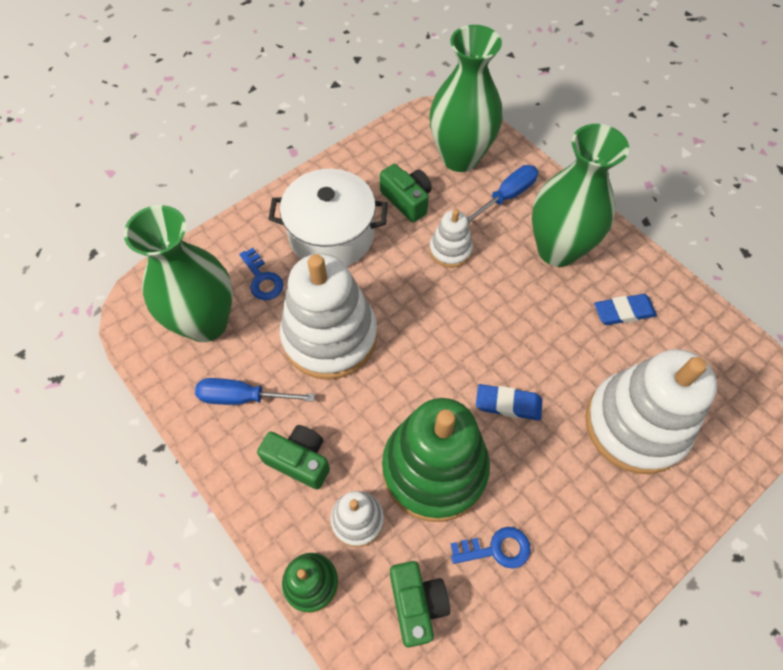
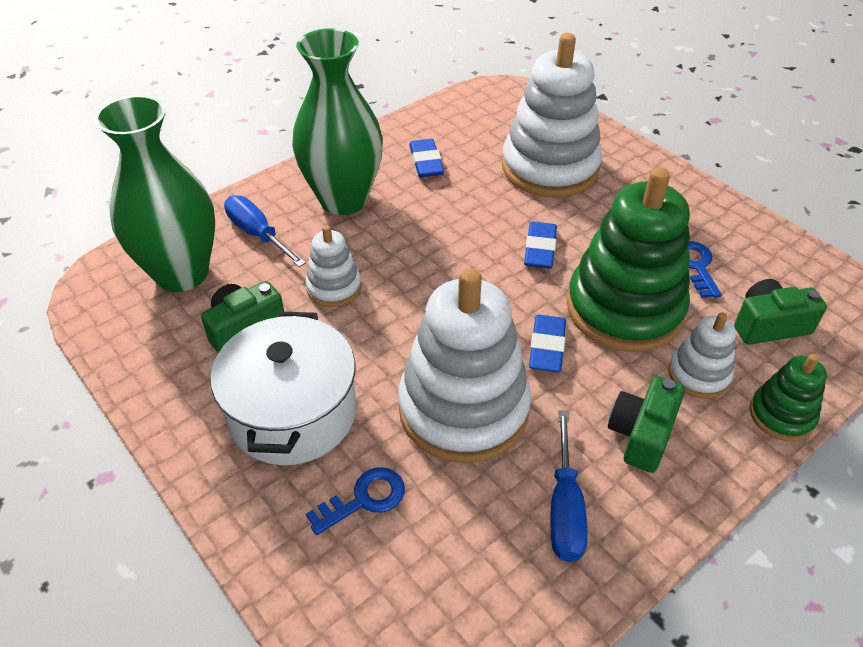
camera: 90 degrees left, 15 degrees down
green vase [124,205,233,342] -> none
none -> blue eraser [529,315,566,372]

